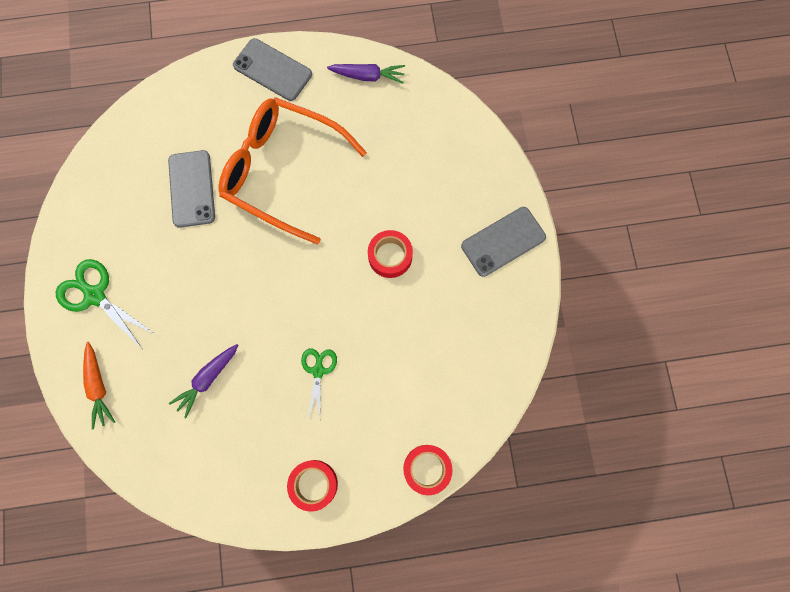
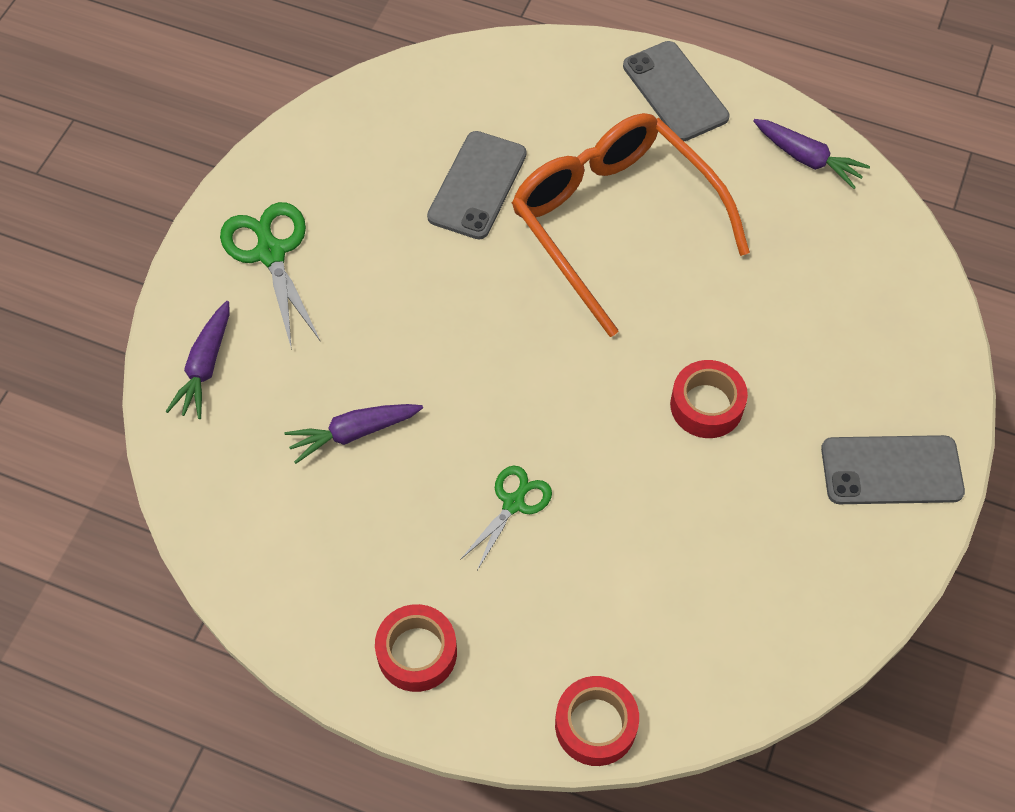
camera: 30 degrees right, 15 degrees down
orange carrot [83,342,115,430] -> purple carrot [166,301,230,419]

